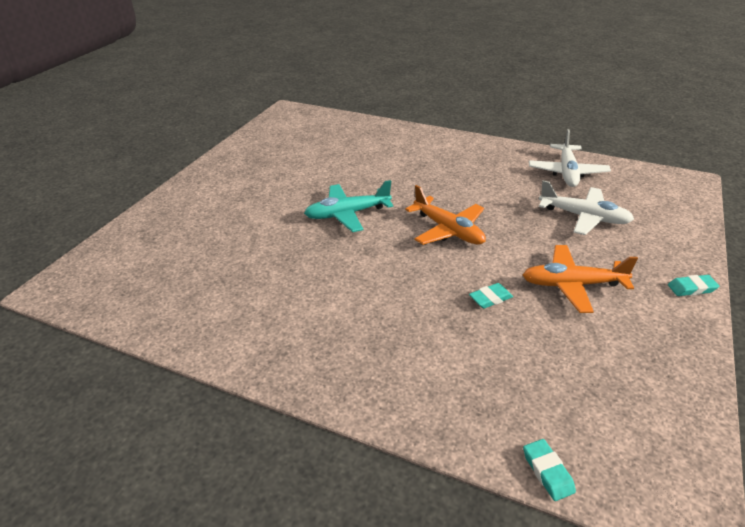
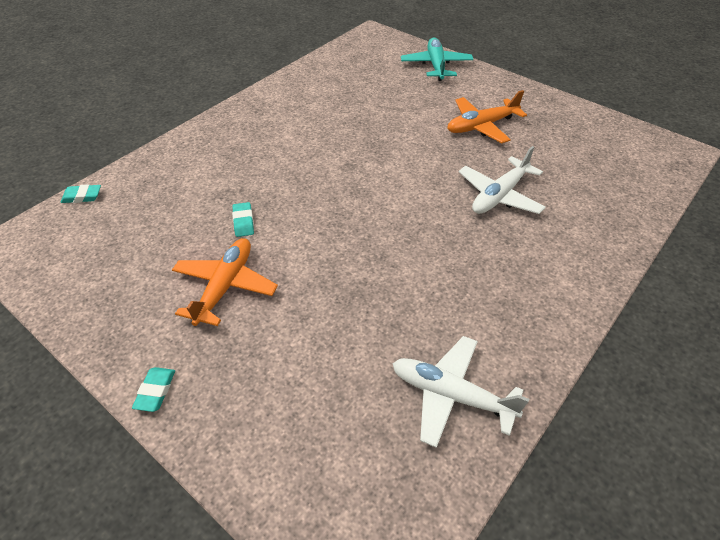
camera: 105 degrees right, 10 degrees up
turquoise plane [304,180,393,232] -> turquoise plane moved to [401,38,473,81]
orange plane [405,185,486,245] -> orange plane moved to [447,90,527,143]
white plane [539,180,634,235] -> white plane moved to [459,146,546,214]

